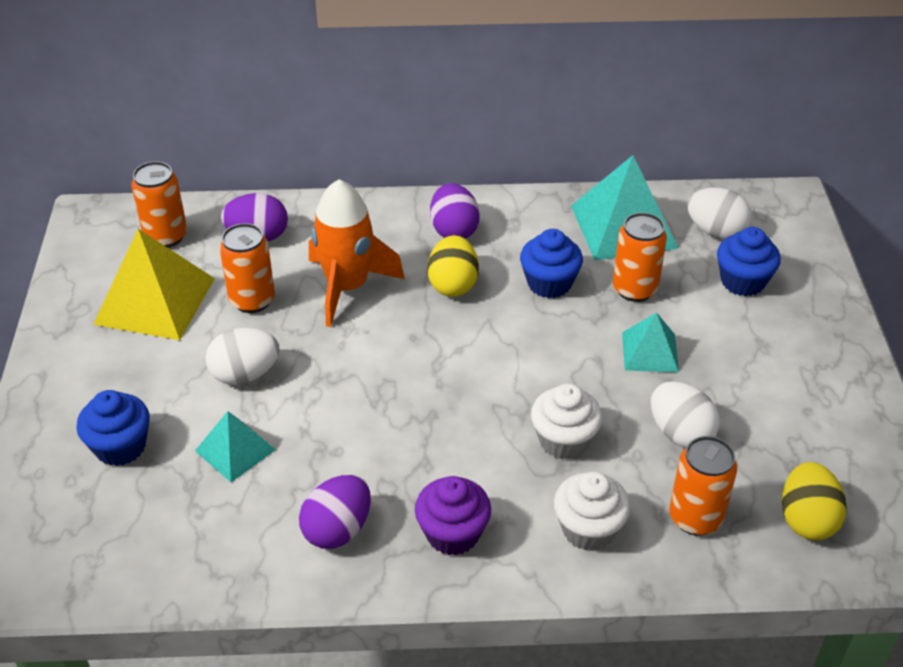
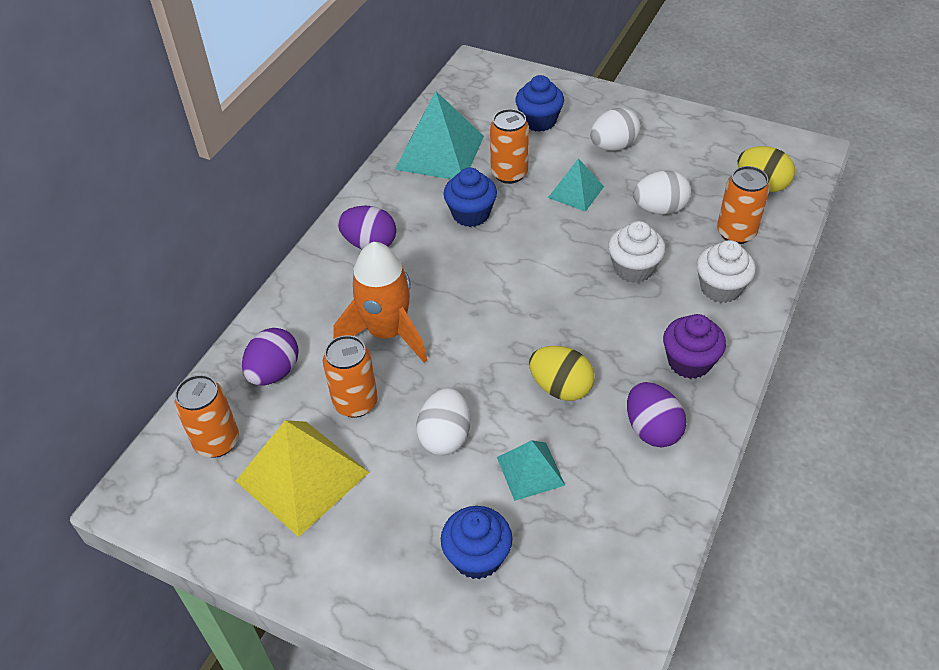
camera: 60 degrees left, 5 degrees up
yellow egg [427,235,479,297] -> yellow egg moved to [529,346,595,401]
white egg [687,188,752,239] -> white egg moved to [590,108,640,151]

